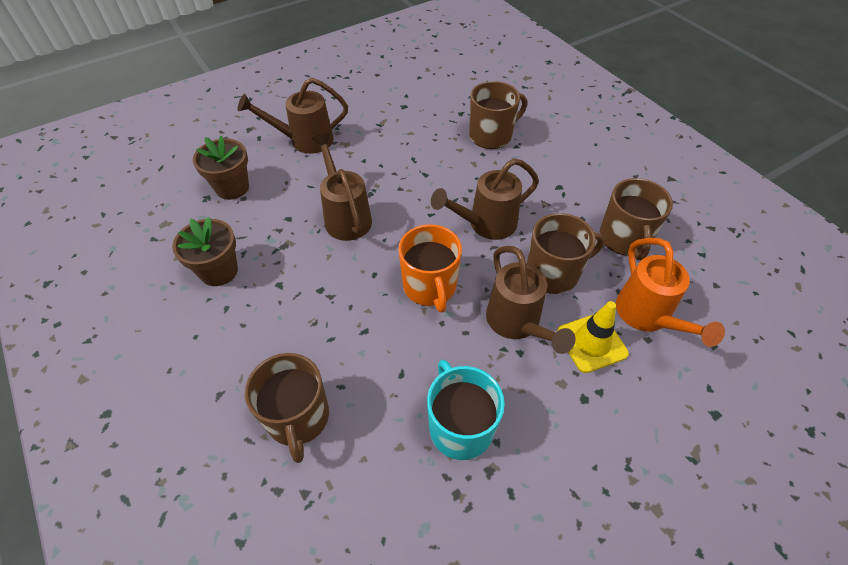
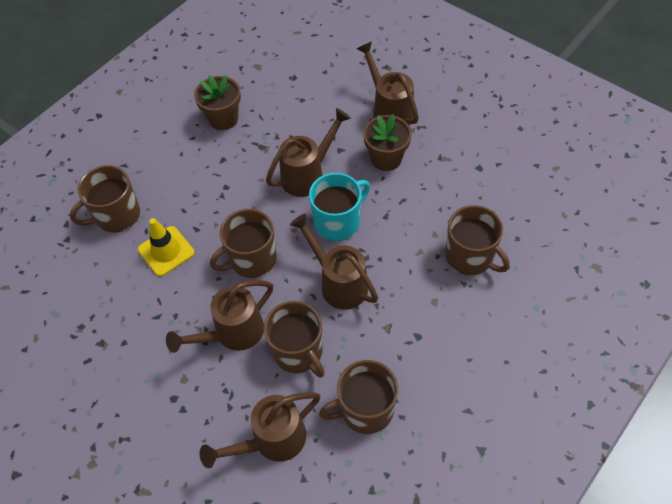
camera: 75 degrees right, 5 degrees up
brown flower pot [193,136,249,200] -> brown flower pot moved to [363,114,412,171]
orange mug [398,224,462,313] -> brown mug [210,209,277,278]
turquoise mug [427,360,505,460] -> turquoise mug moved to [309,173,370,241]
yellow traffic cone [557,301,629,373] -> yellow traffic cone moved to [138,218,195,277]
orange watering can [616,238,725,347] -> brown watering can [200,392,320,468]

